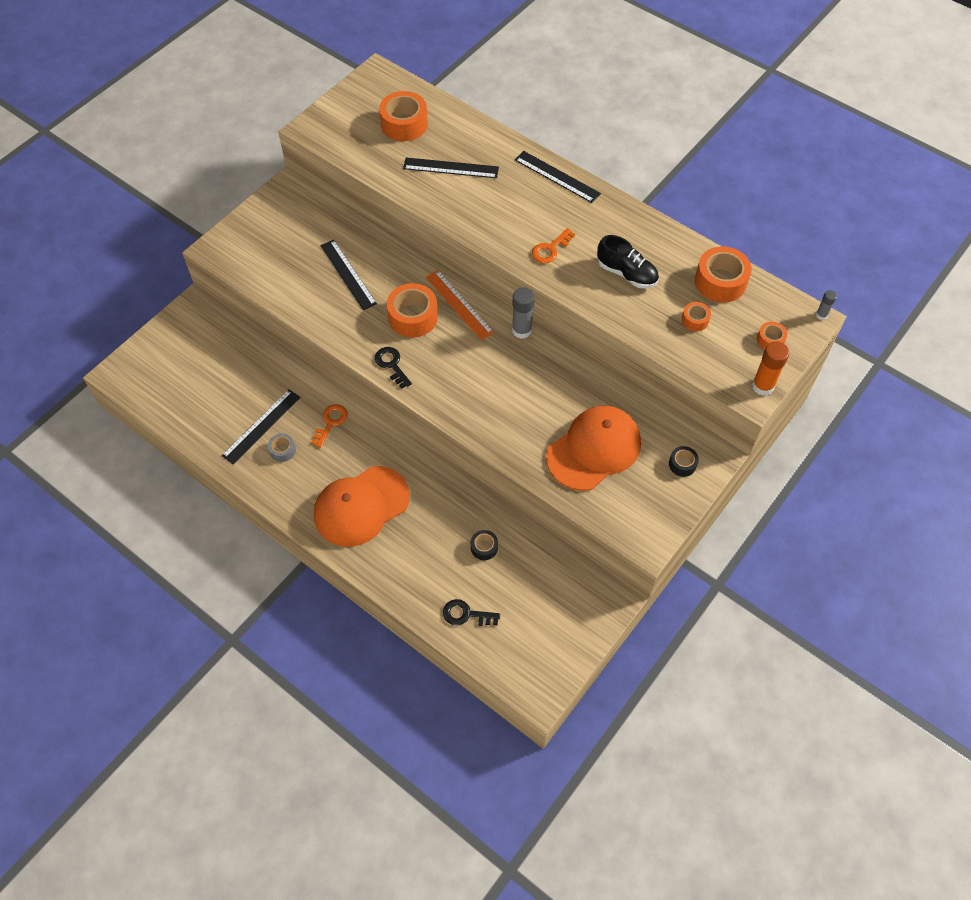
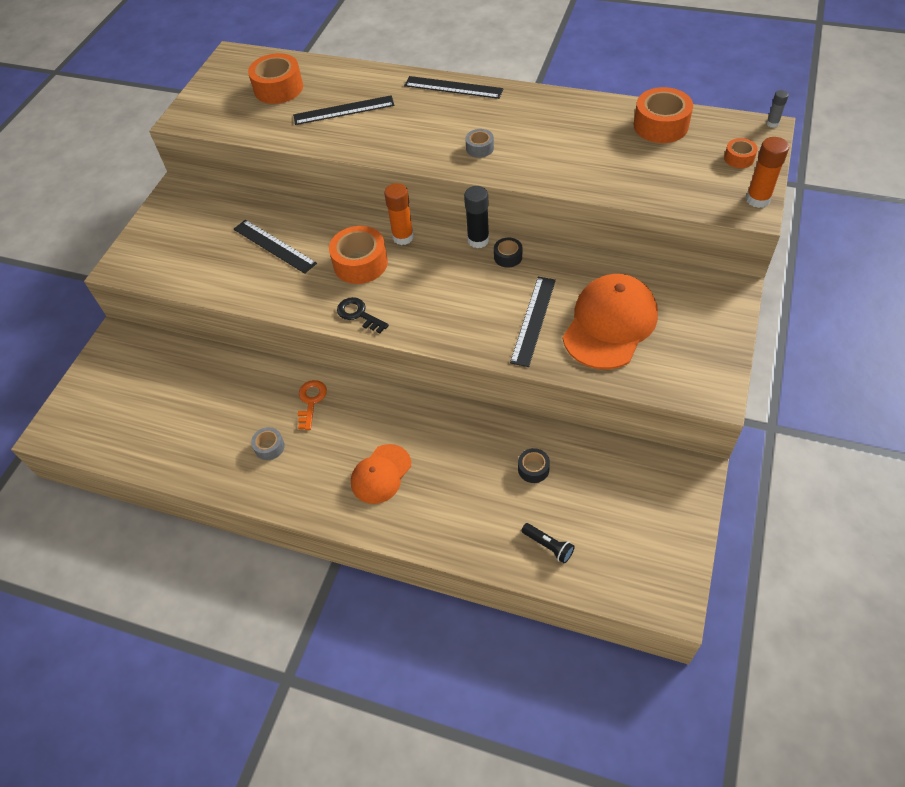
camera: 15 degrees left, 5 degrees down
black ruler [222,390,301,464] -> black ruler moved to [510,277,556,367]
orange cap [314,466,410,547] -> orange cap [351,444,411,504], size x0.59
orange ruler [426,270,494,340] -> orange glue stick [384,183,414,245]
black key [443,599,500,626] -> black flashlight [521,523,575,563]
grey glue stick [512,287,535,339] -> black glue stick [464,186,489,248]
orange key [532,228,575,264] -> grey tape [465,129,494,158]
black shoe [597,235,659,288] -> none
black tape [669,446,699,477] -> black tape moved to [494,238,522,268]
orange tape [682,302,711,331] -> none

